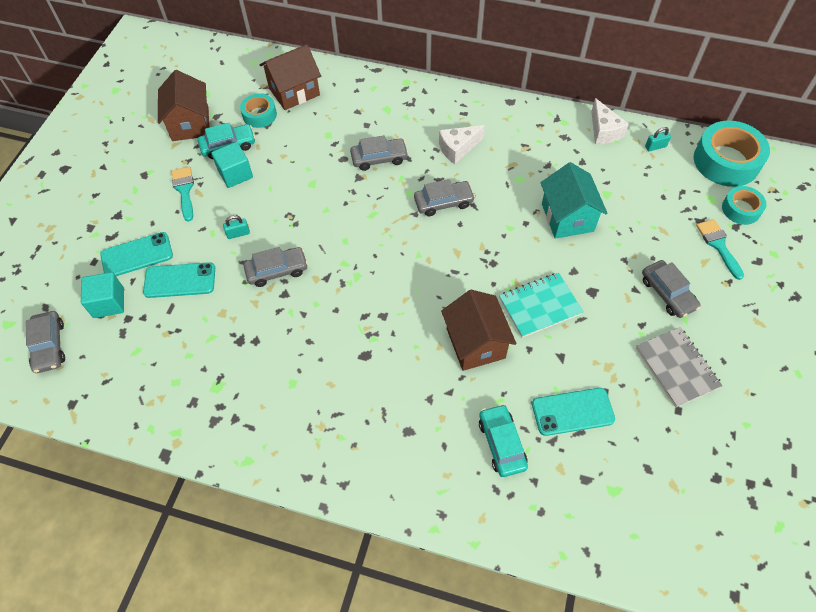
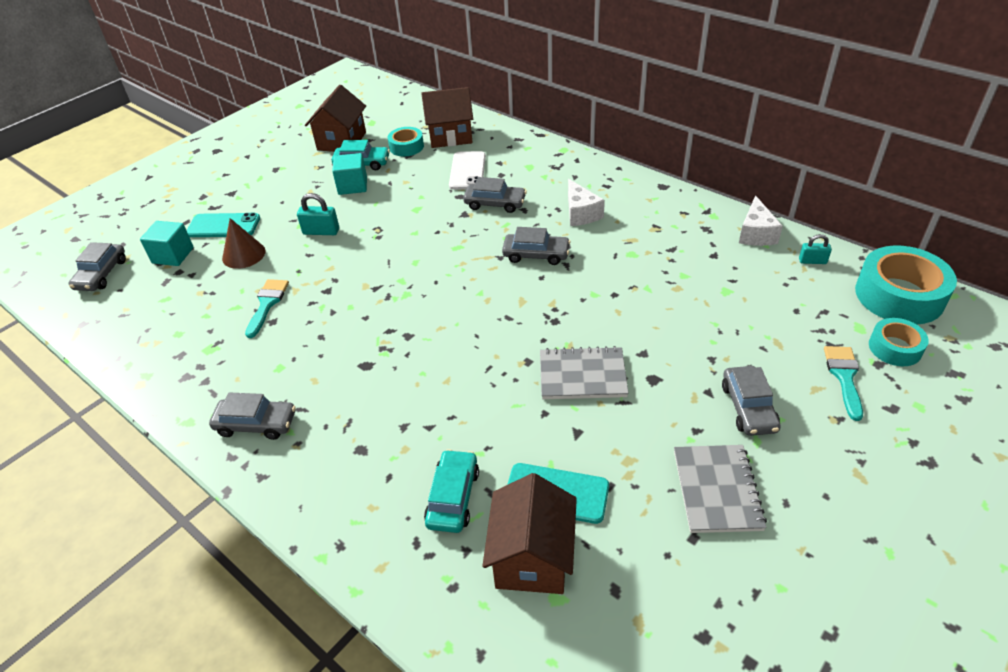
camera: 25 degrees right, 15 degrees down
turquoise phone [143,262,215,298] -> brown cone [222,218,266,269]
turquoise brush [171,167,194,221] -> turquoise brush moved to [245,279,289,338]
turquoise padlock [223,215,250,239] -> turquoise padlock [297,193,339,235], size x1.50
grey car [243,247,308,287] -> grey car moved to [209,392,296,440]
white cheese [439,125,485,165] -> white cheese turned 105 degrees counterclockwise [568,179,605,226]
brown house [441,290,516,371] -> brown house moved to [482,473,577,594]
turquoise notebook [499,273,584,338] -> grey notebook [540,346,629,399]
turquoise house [541,162,608,239] -> none
none -> white phone [449,151,486,190]

